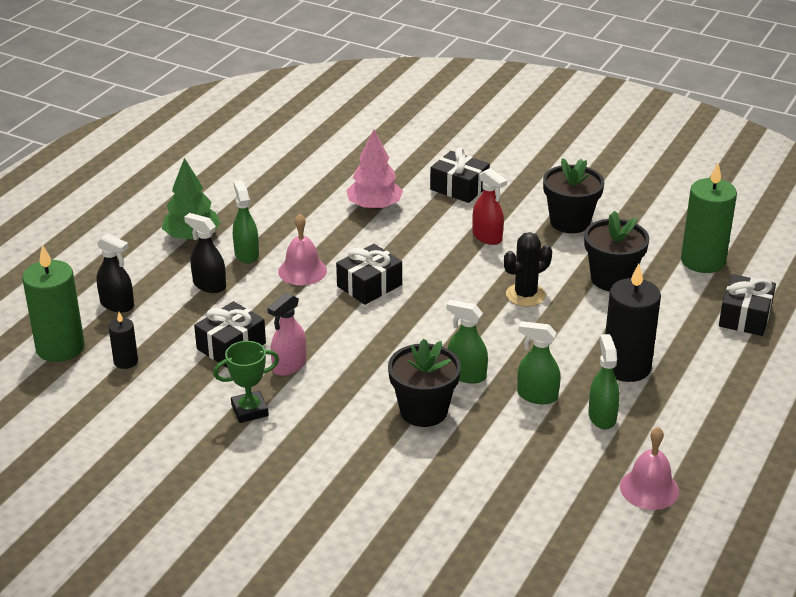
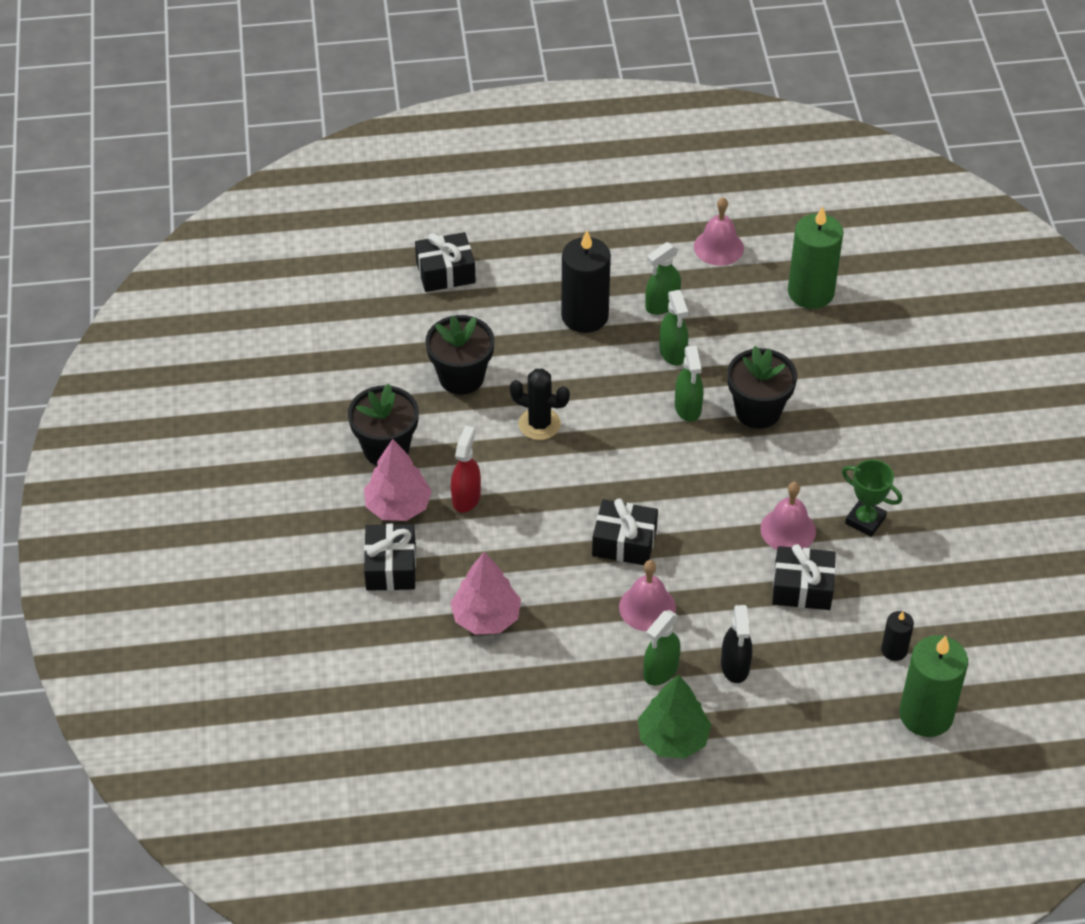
camera: 125 degrees left, 15 degrees up
black spray bottle [96,233,134,312] -> none
pink spray bottle [268,292,306,376] -> pink bell [760,482,816,550]
green candle [681,163,737,273] -> green candle moved to [788,206,844,309]
none -> pink tree [364,439,432,521]

